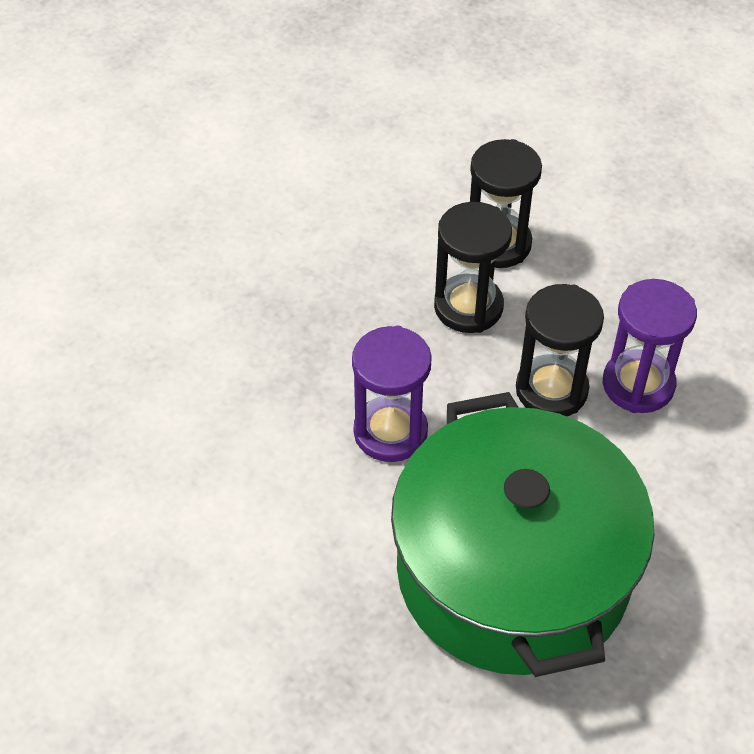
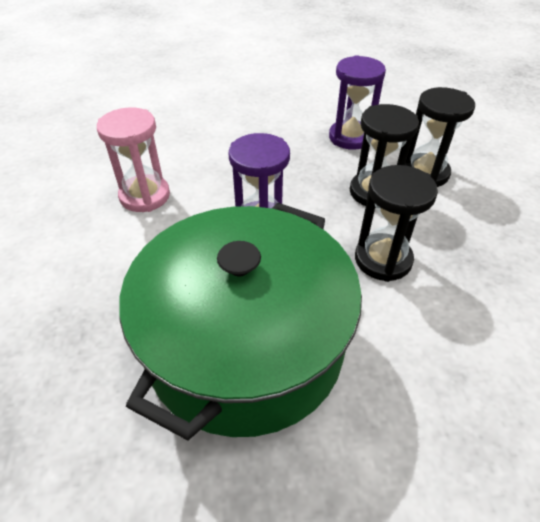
camera: 40 degrees right, 5 degrees down
purple hourglass [603,279,697,413] -> purple hourglass moved to [329,55,386,150]
none -> pink hourglass [97,108,170,212]

